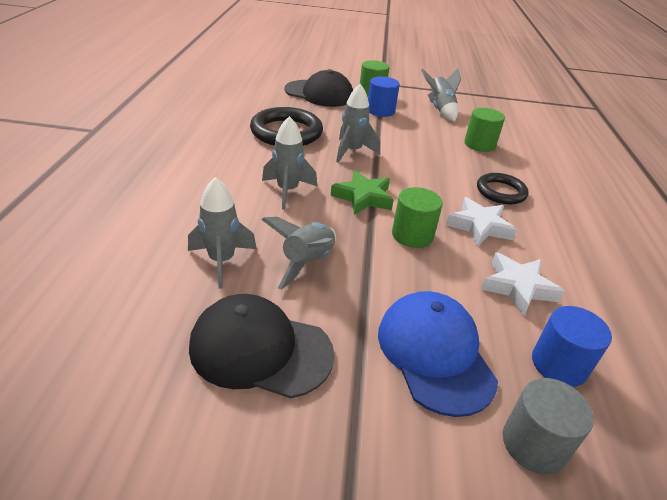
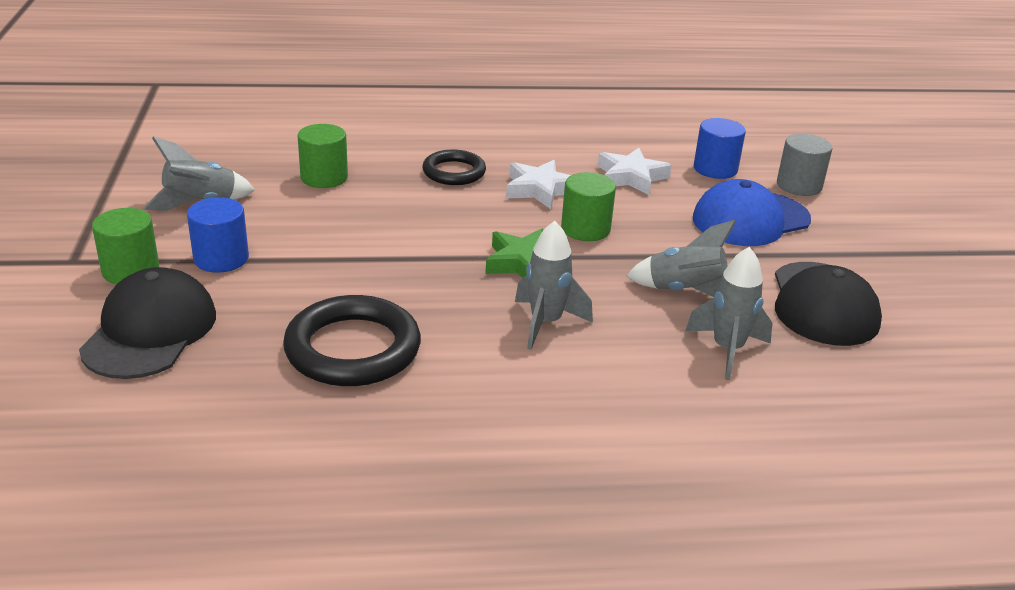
camera: 100 degrees left, 5 degrees down
grey rocket [336,84,380,162] -> none

